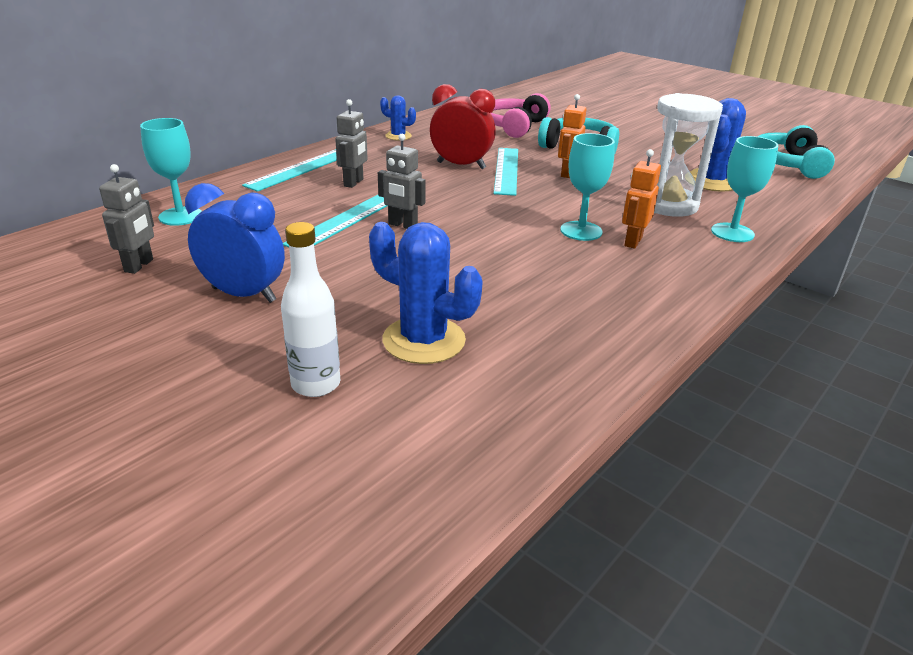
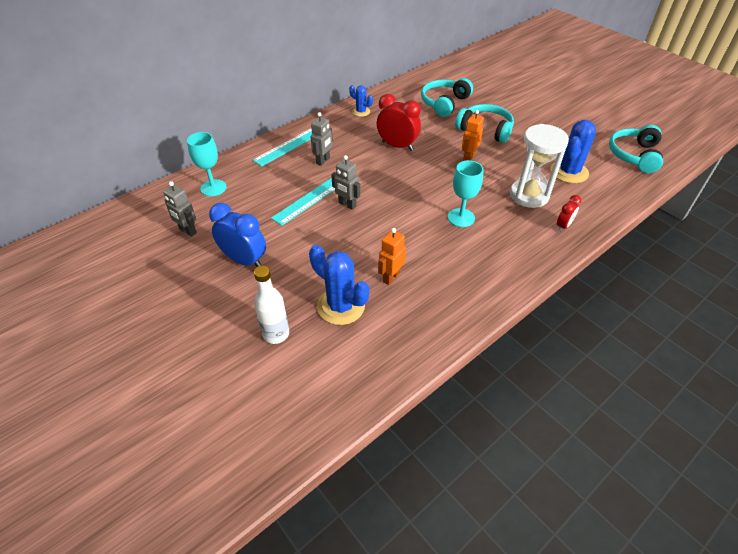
camera: 10 degrees right, 15 degrees up
grey robot [99,164,154,274] -> grey robot turned 105 degrees clockwise [163,181,197,237]
pink headphones [491,93,551,138] -> turquoise headphones [421,78,473,117]
turquoise ruler [494,148,518,196] -> none
orange robot [622,149,661,249] -> orange robot moved to [378,228,406,285]
turquoise goblet [711,136,778,242] -> red clock [557,195,581,232]

